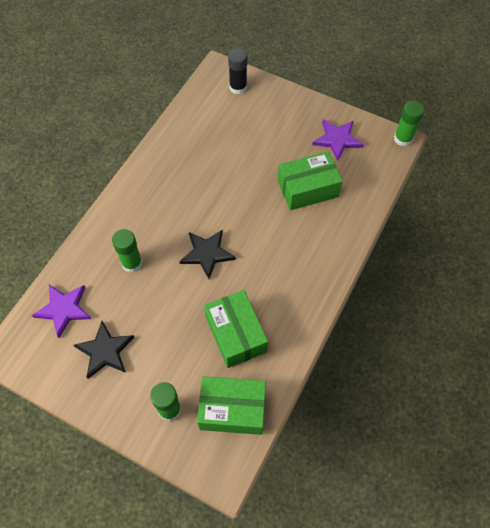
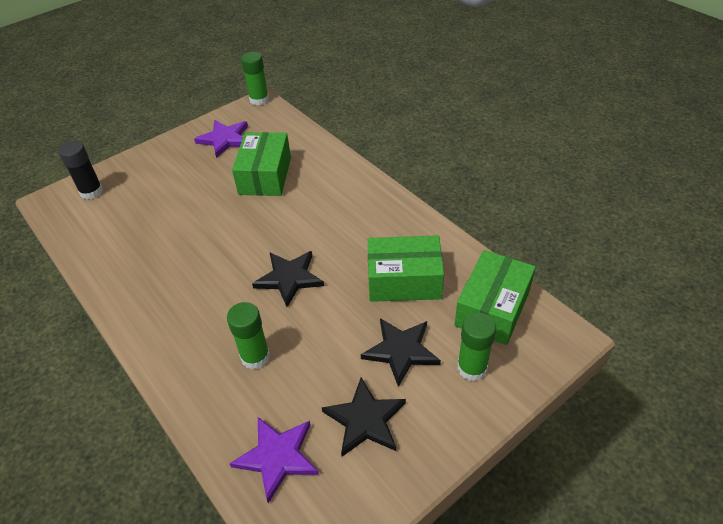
camera: 65 degrees left, 15 degrees down
none -> black star [361,318,441,387]

